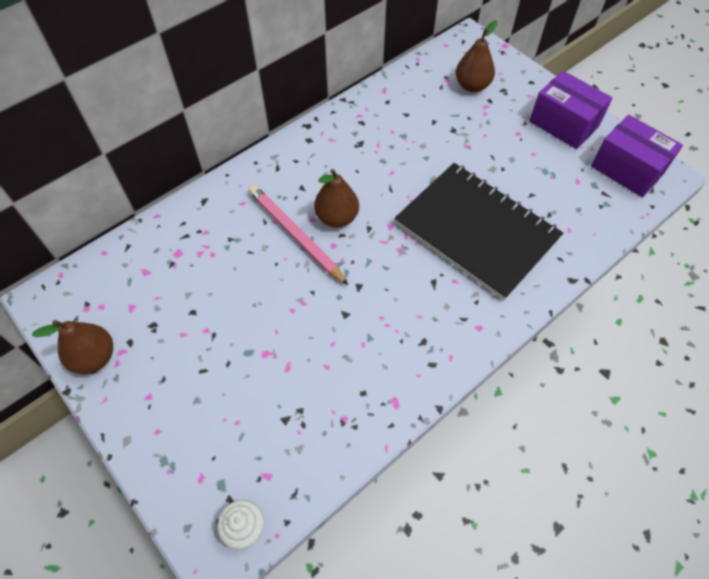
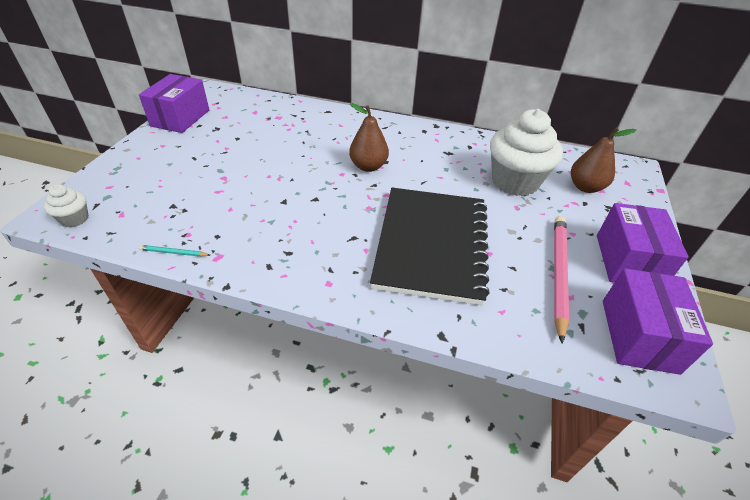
camera: 55 degrees right, 15 degrees down
brown pear [32,320,113,374] -> purple box [139,74,209,133]
pink pencil [249,185,349,286] -> pink pencil moved to [554,216,569,343]
none -> turquoise pencil [139,245,210,257]
none -> white cupcake [490,109,563,196]

